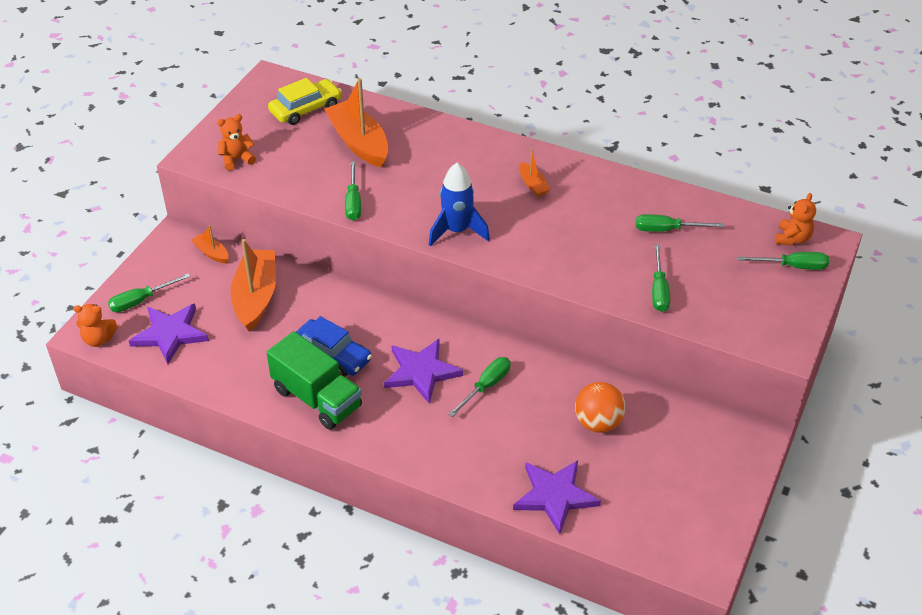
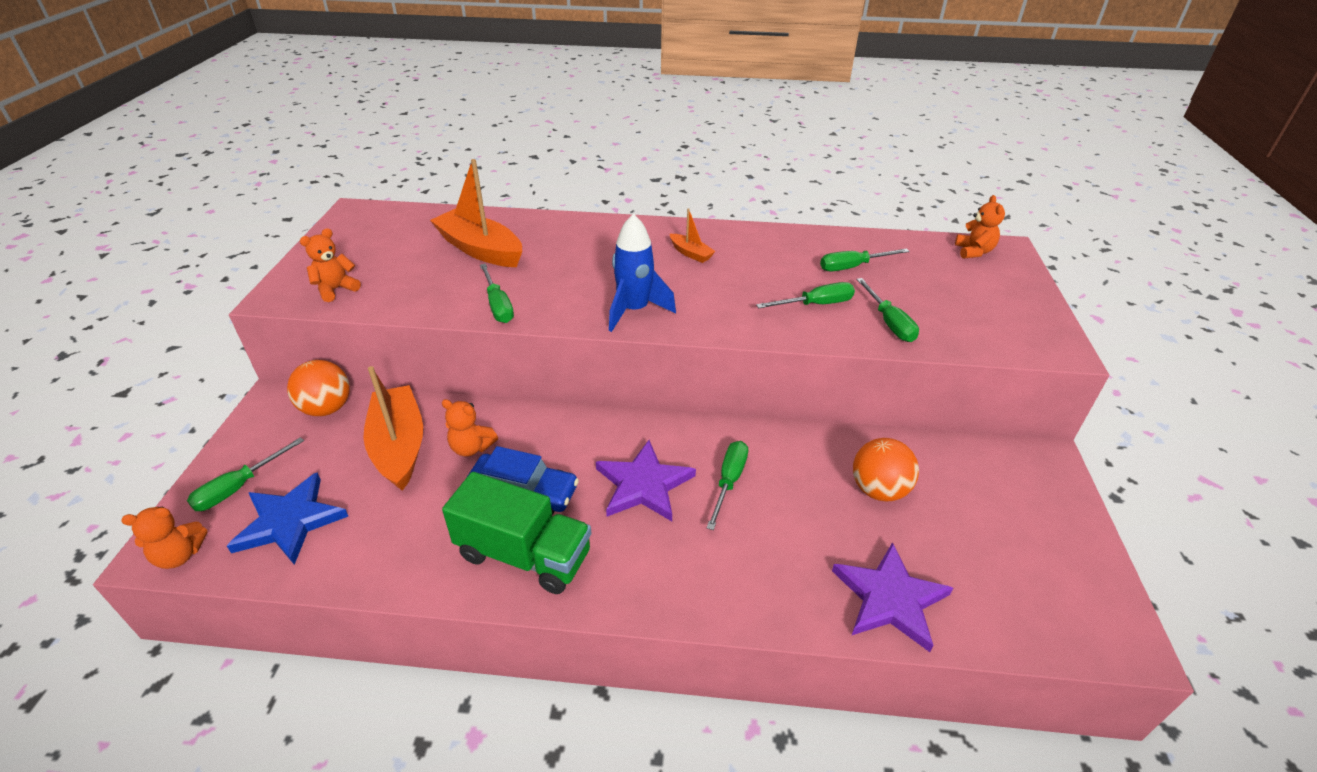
camera: 20 degrees left, 5 degrees down
purple star [129,303,209,364] -> blue star [227,472,348,565]
orange boat [191,225,229,263] -> orange ball [287,360,350,416]
yellow car [268,78,342,125] -> none
green screwdriver [737,252,829,270] -> green screwdriver moved to [756,282,855,308]
none -> orange teddy bear [442,399,498,457]

